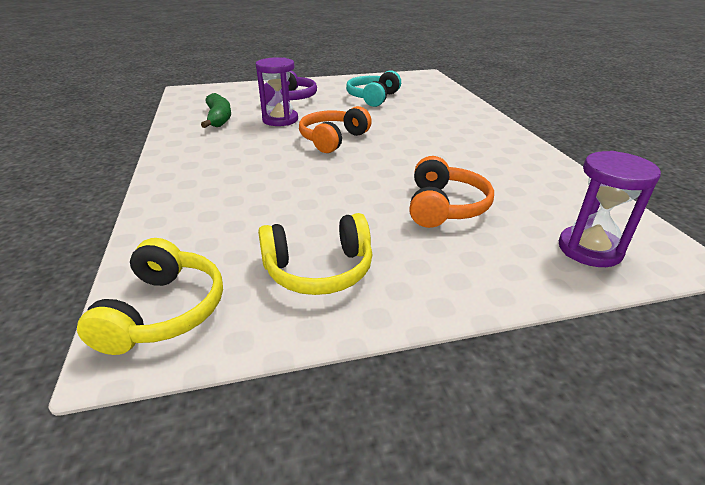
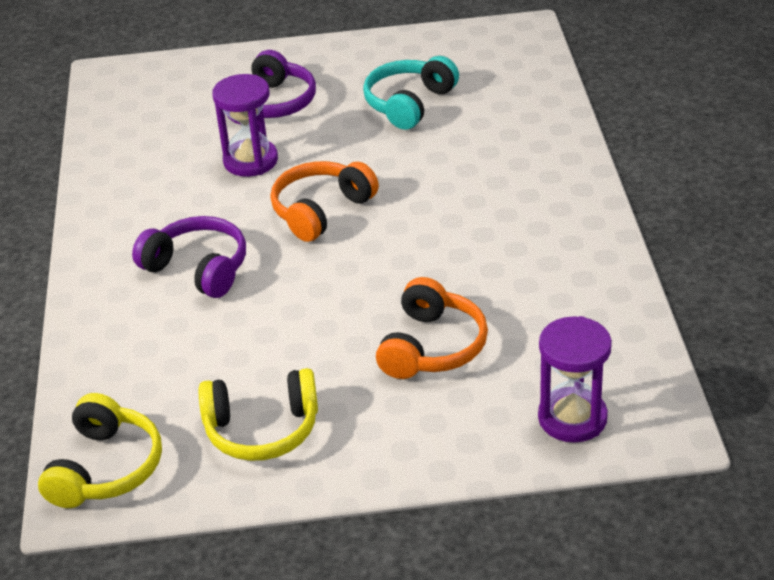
camera: 10 degrees right, 5 degrees up
green banana [201,93,231,128] -> none
none -> purple headphones [132,216,246,298]

